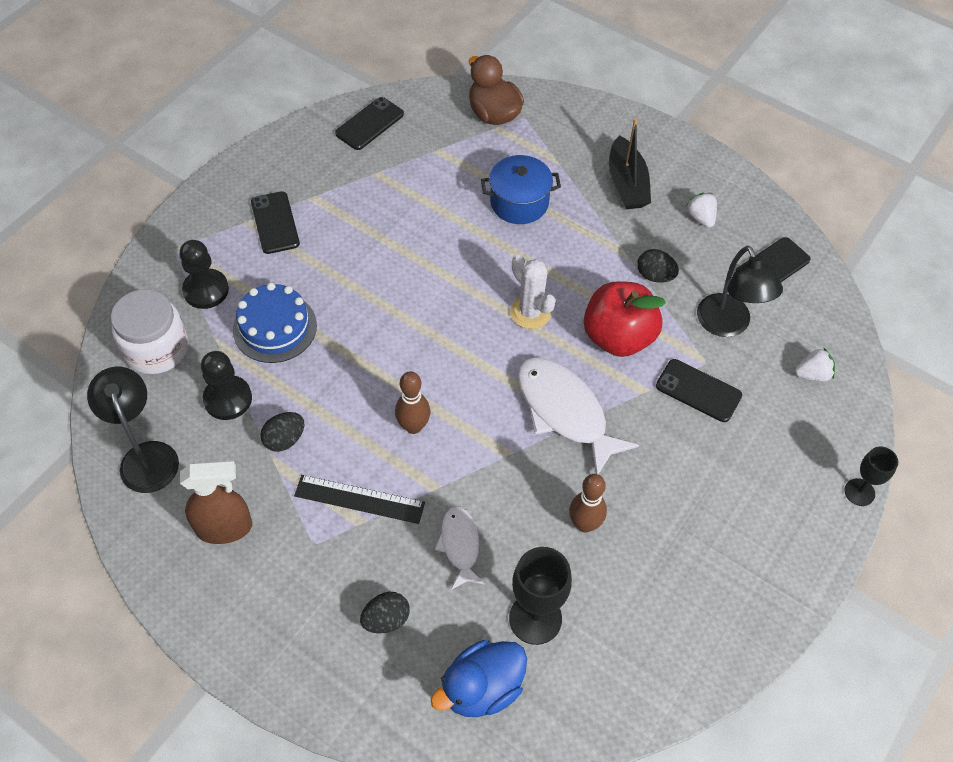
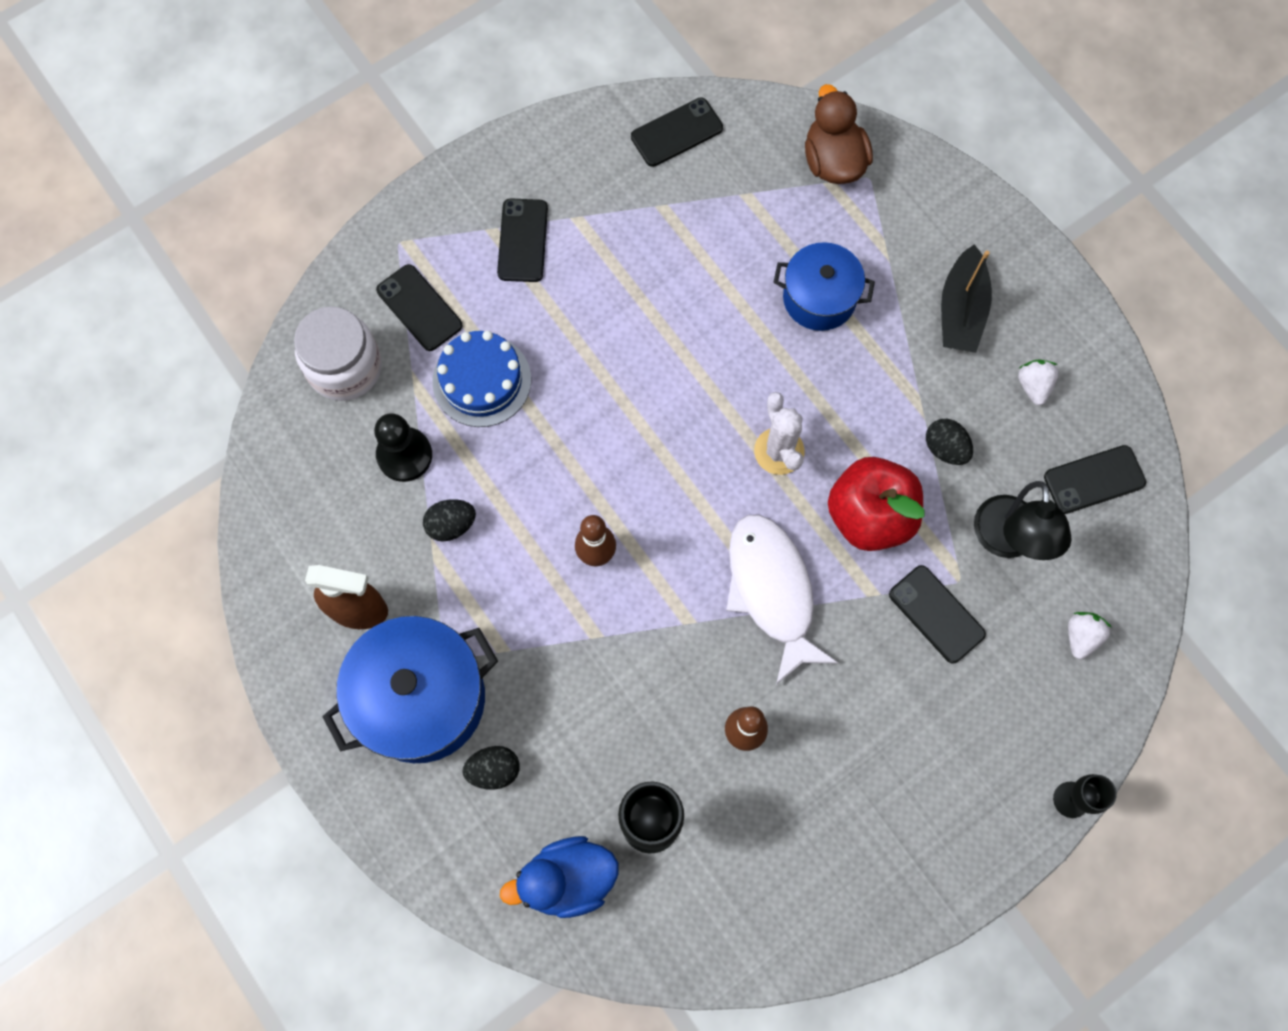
camera: 20 degrees right, 15 degrees up
black lamp [87,367,179,493] -> none
black pawn [179,240,229,309] -> black phone [376,264,462,351]
black ruler [294,475,425,524] -> none
white fish [435,506,485,589] -> none
white strawberry [795,347,835,382] -> white strawberry turned 75 degrees counterclockwise [1068,612,1111,659]
none -> blue pot [322,616,498,763]

